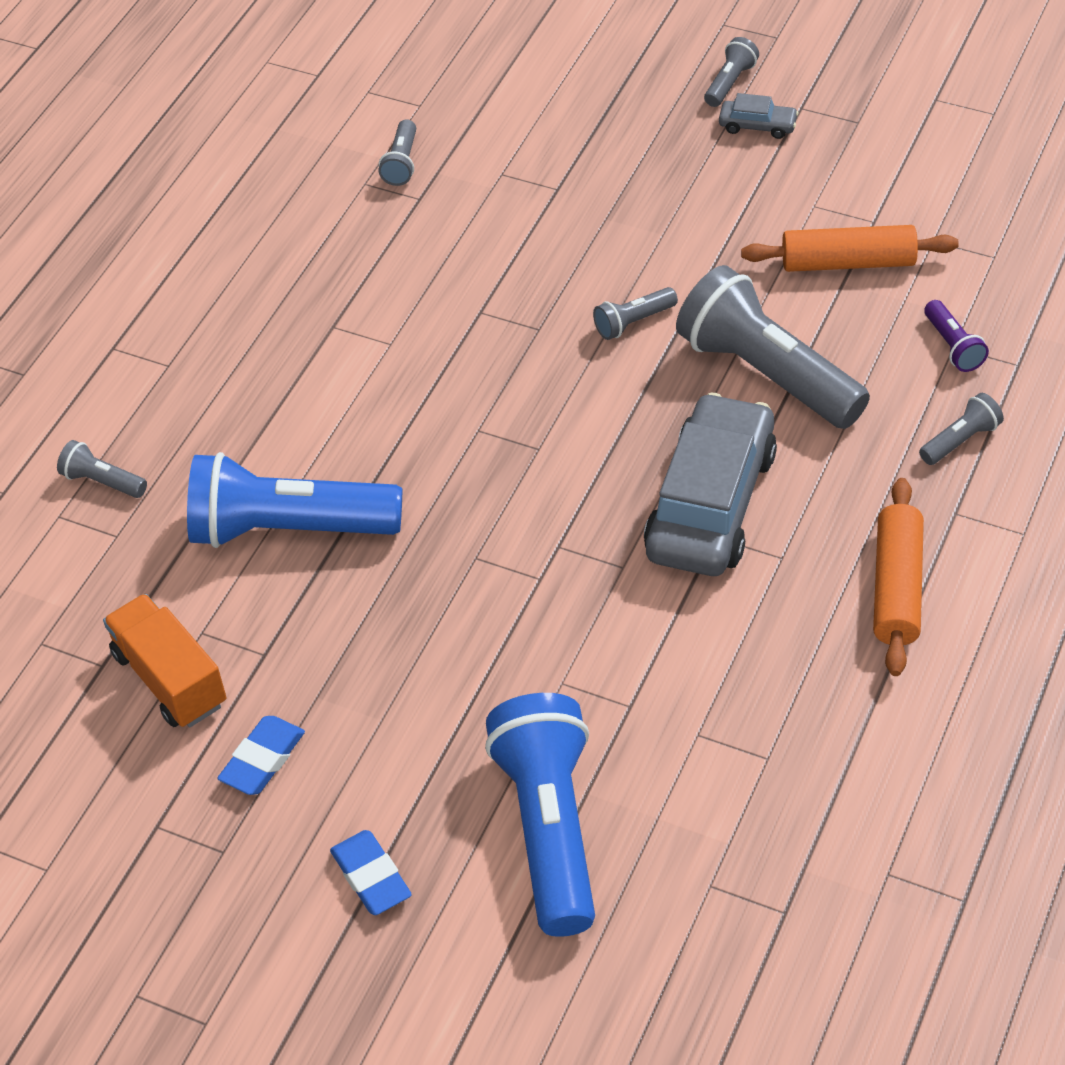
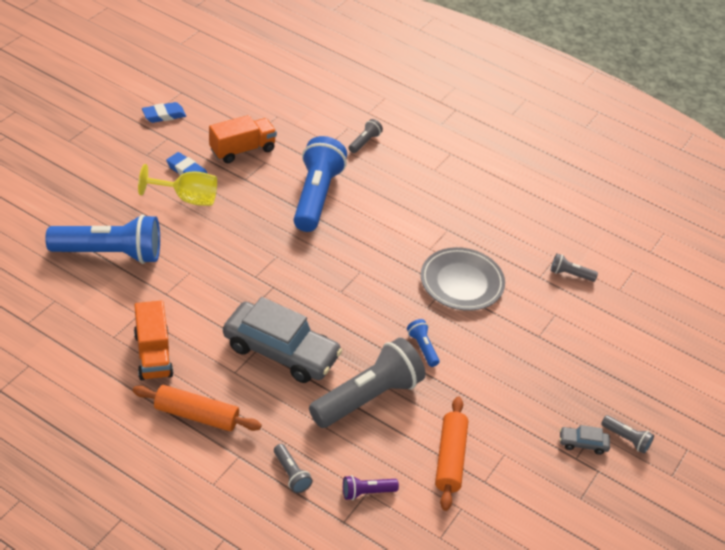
camera: 90 degrees right, 5 degrees down
blue eraser [330,830,412,915] -> blue eraser moved to [142,102,186,123]
grey flashlight [593,287,678,340] -> blue flashlight [407,319,439,367]
grey car [719,93,799,139] -> grey car turned 75 degrees clockwise [560,425,610,455]
none -> orange truck [134,301,174,380]
none -> yellow goblet [138,164,217,206]
none -> grey plate [421,247,505,311]

